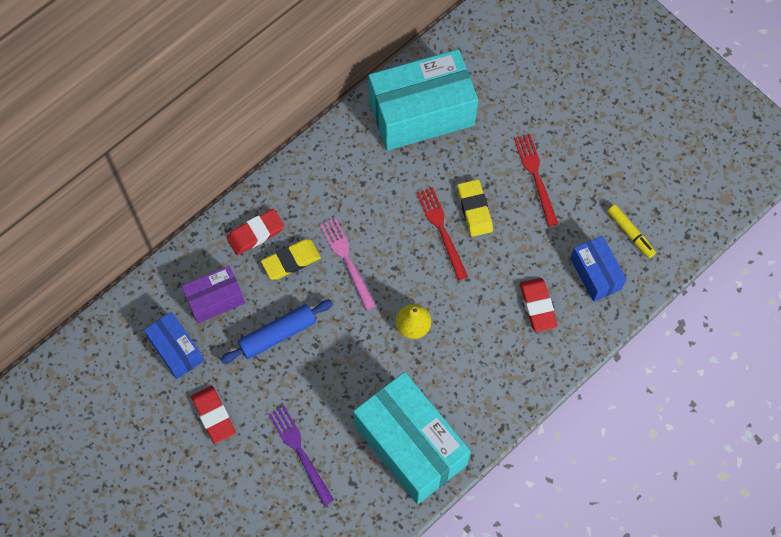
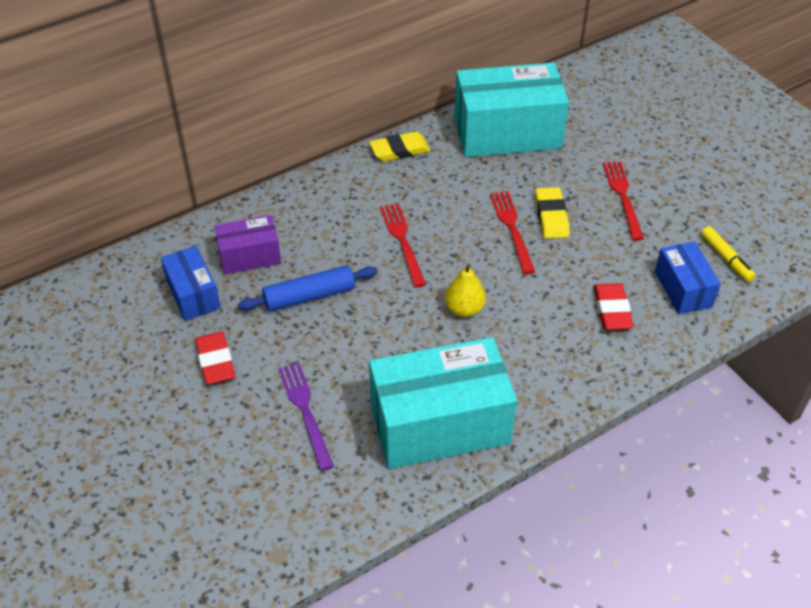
camera: 10 degrees right, 20 degrees down
red eraser [227,209,284,255] -> none
yellow eraser [261,239,321,280] -> yellow eraser moved to [369,132,431,161]
pink fork [320,217,376,311] -> red fork [380,203,426,288]
turquoise box [353,372,471,504] -> turquoise box turned 75 degrees counterclockwise [369,337,517,469]

